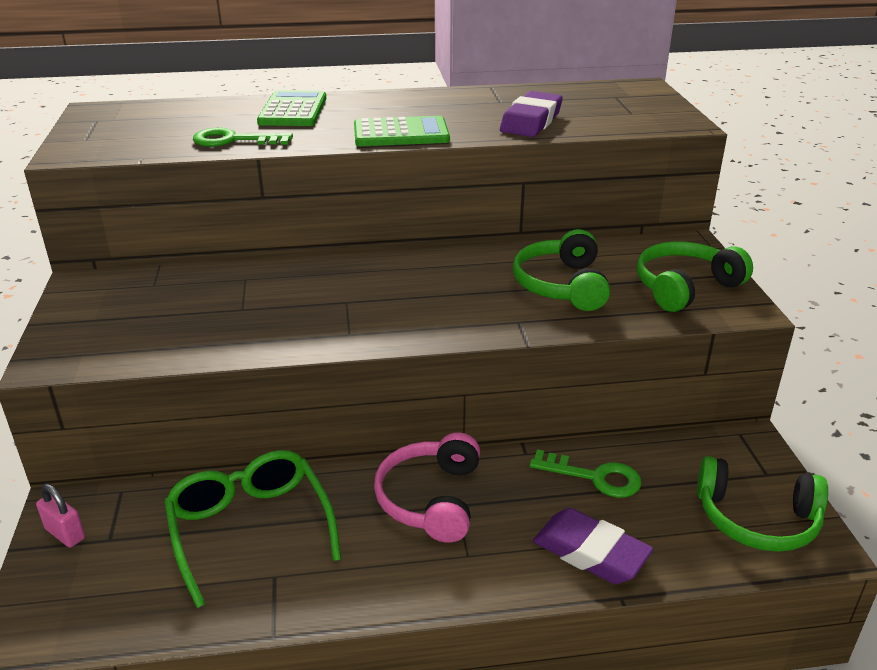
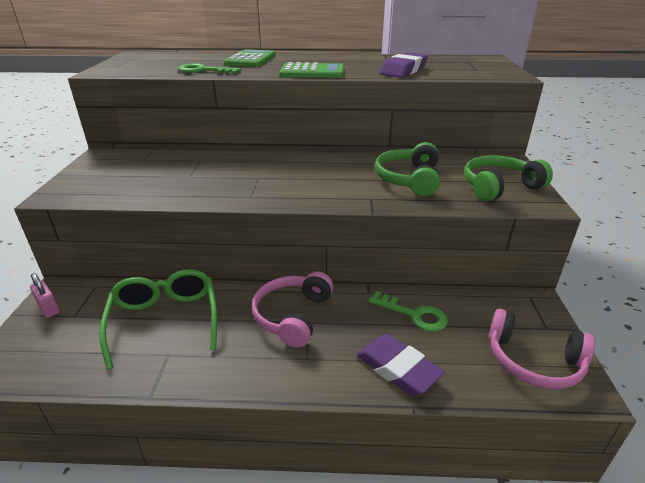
camera: 10 degrees right, 0 degrees up
green headphones [697,456,828,552] -> pink headphones [489,309,595,389]

